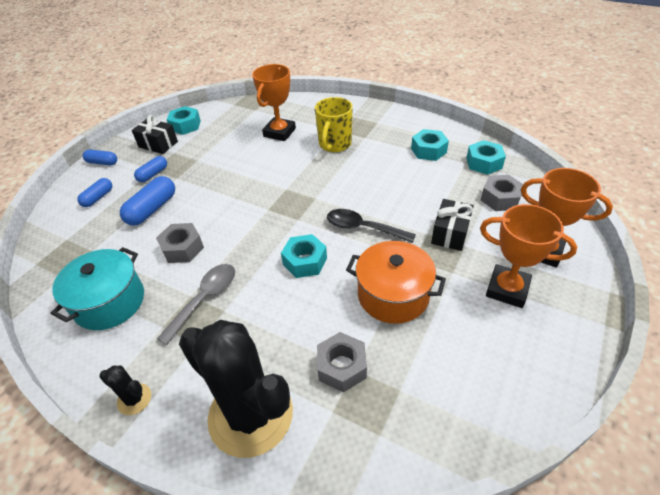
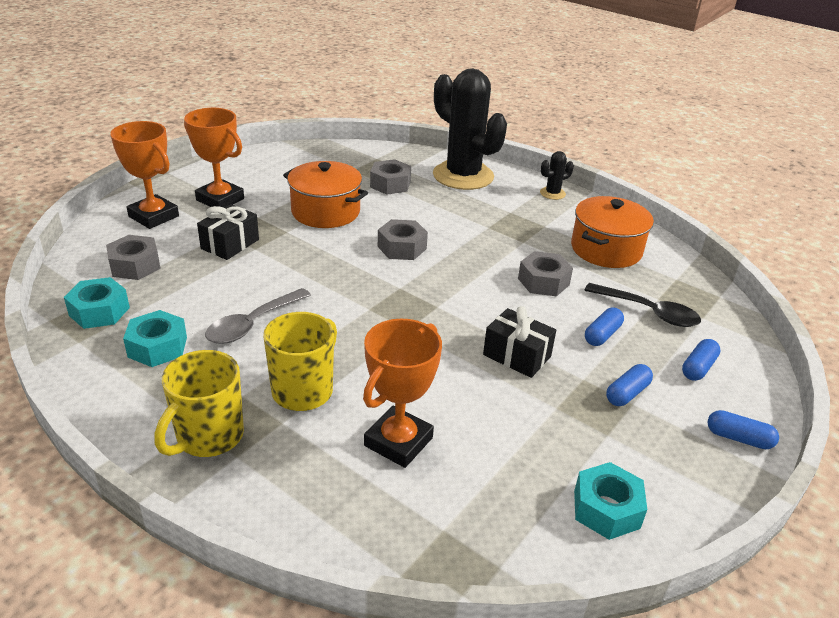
camera: 175 degrees left, 10 degrees down
turquoise pot [51,247,144,330] -> orange pot [571,196,654,268]
black cactus [100,366,151,415] -> black cactus turned 60 degrees counterclockwise [540,151,574,200]
blue capsule [120,176,175,225] -> blue capsule [585,308,624,346], size x0.62
black gift [132,115,178,154] -> black gift moved to [483,306,556,378]
grey spoon [157,264,235,345] -> grey spoon moved to [205,288,311,344]
turquoise nut [281,234,327,278] -> grey nut [378,219,428,260]
black spoon [327,209,416,243] -> black spoon moved to [584,283,701,327]
none -> yellow mug [155,350,244,457]

